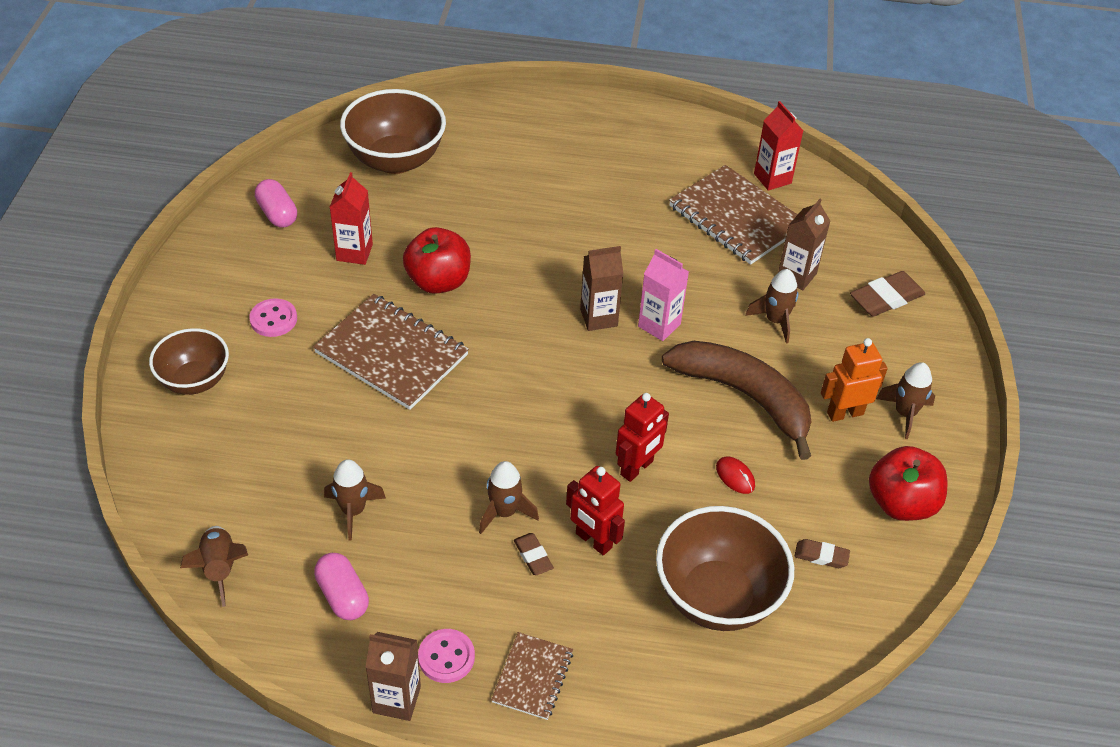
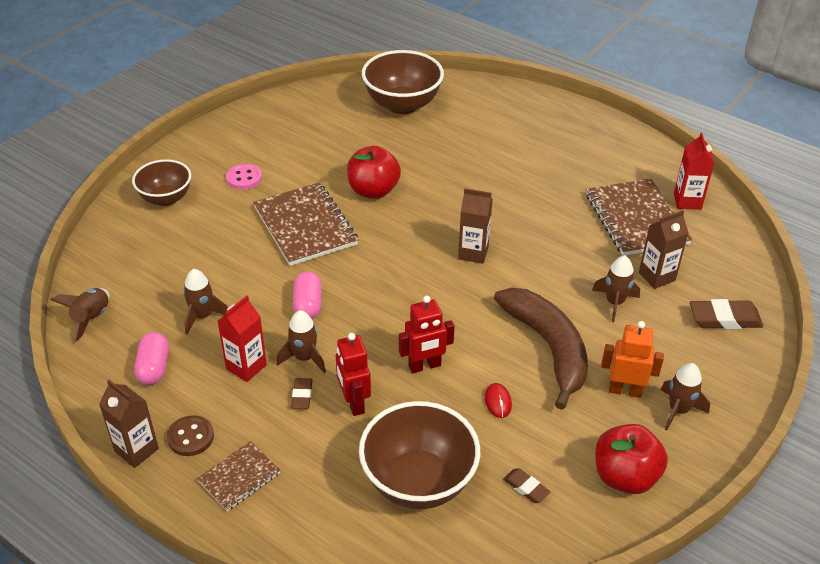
camera: 30 degrees right, 5 degrees down
pink capsule [255,179,297,228] -> pink capsule moved to [293,271,321,319]
red carton [330,172,373,265] -> red carton moved to [218,295,267,382]
pink button [418,629,475,683] -> brown button [167,415,214,456]
pink carton [638,249,689,341] -> none

